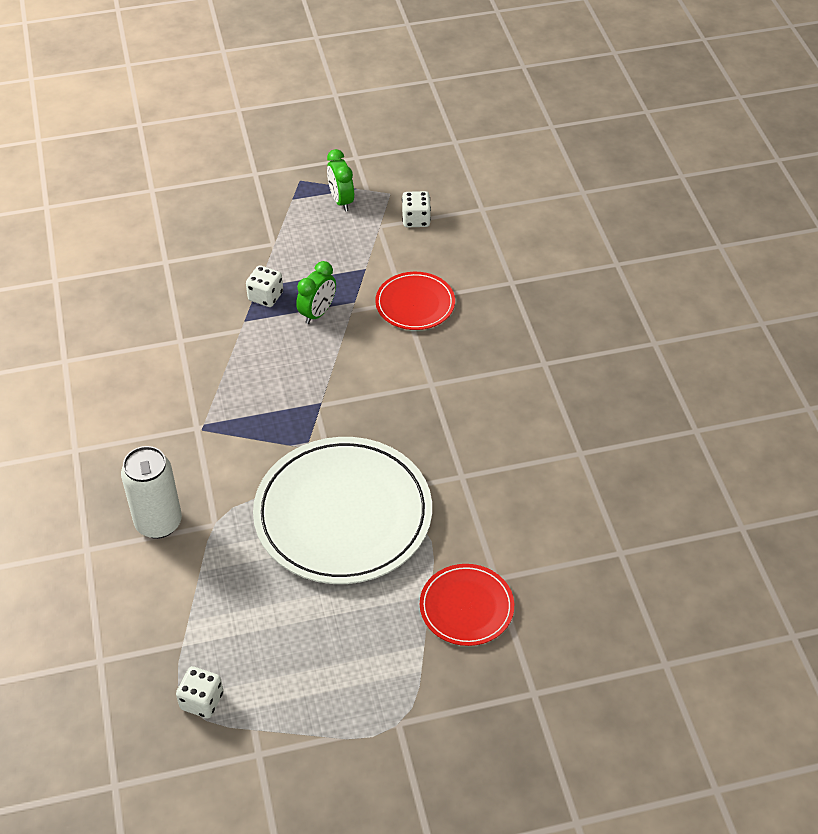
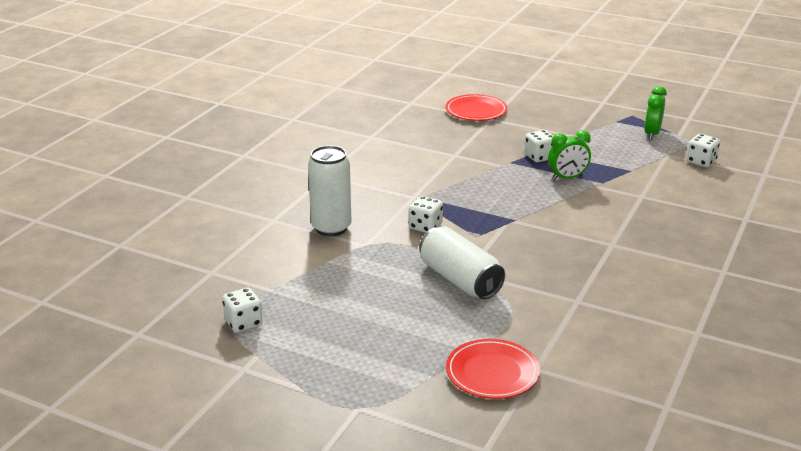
camera: 40 degrees right, 20 degrees down
white plate [253,437,432,584] -> white can [419,226,505,299]
red plate [375,272,455,330] -> red plate moved to [445,94,508,121]
none -> white dice [409,196,443,233]

